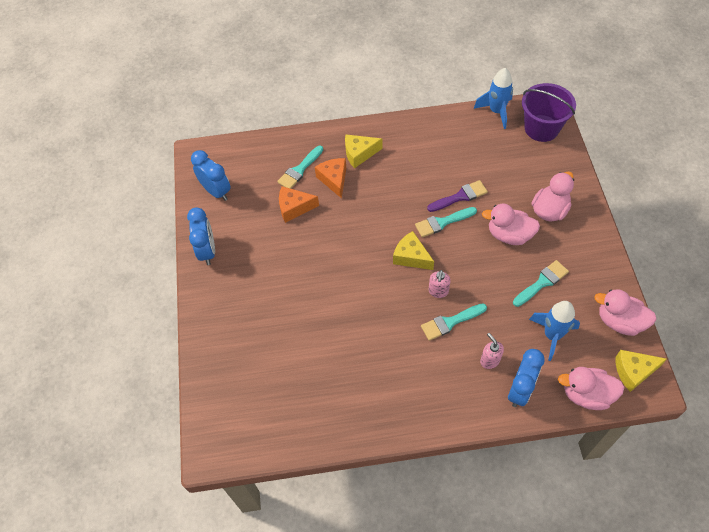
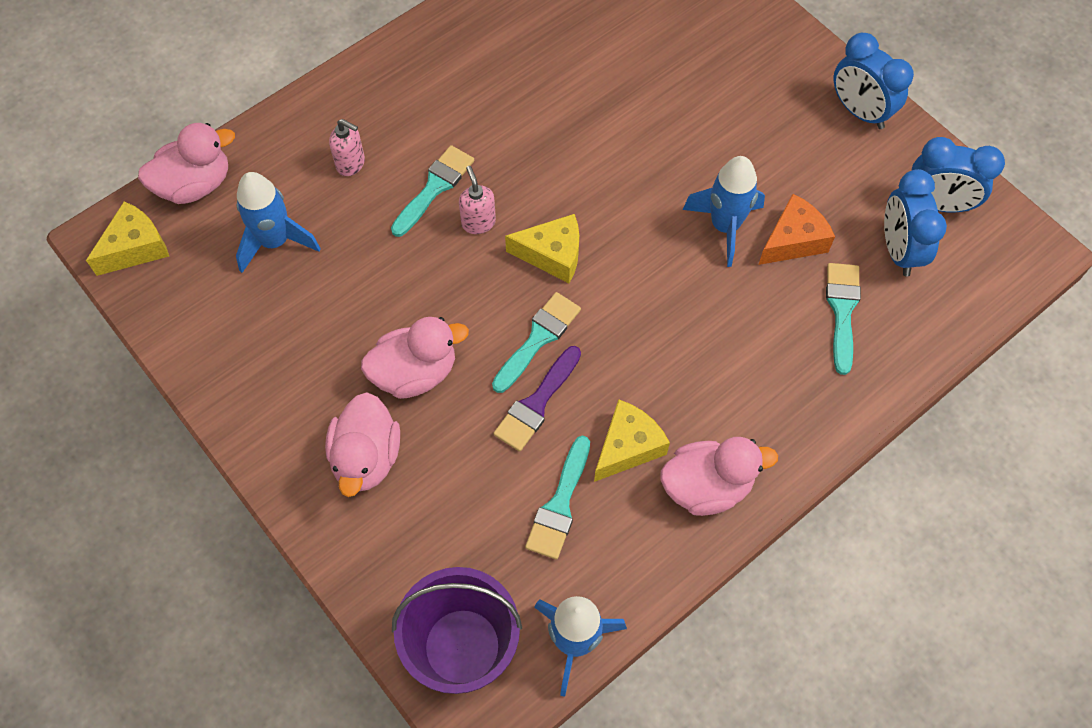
camera: 145 degrees right, 5 degrees up
orange cheese [315,158,346,199] -> none
yellow cheese [345,134,383,168] -> yellow cheese moved to [594,399,670,482]
blue clock [508,349,545,407] -> blue clock moved to [884,169,947,277]
turquoise brush [513,260,569,307] -> turquoise brush moved to [525,435,590,560]
pink duck [594,289,657,336] -> pink duck moved to [660,437,778,516]
none -> blue rocket [683,156,765,267]

